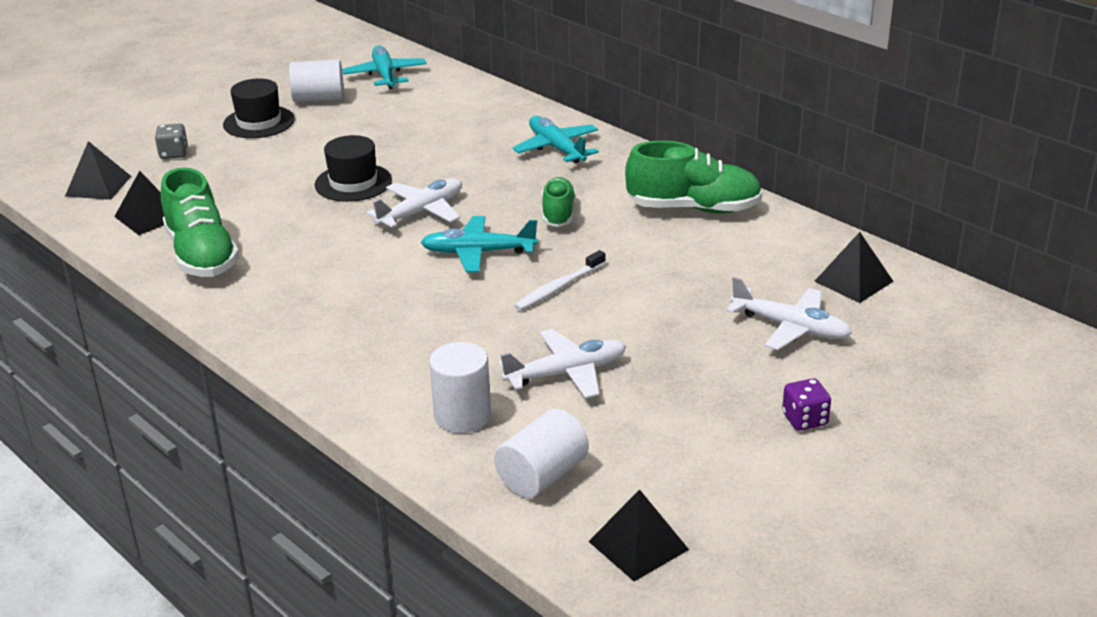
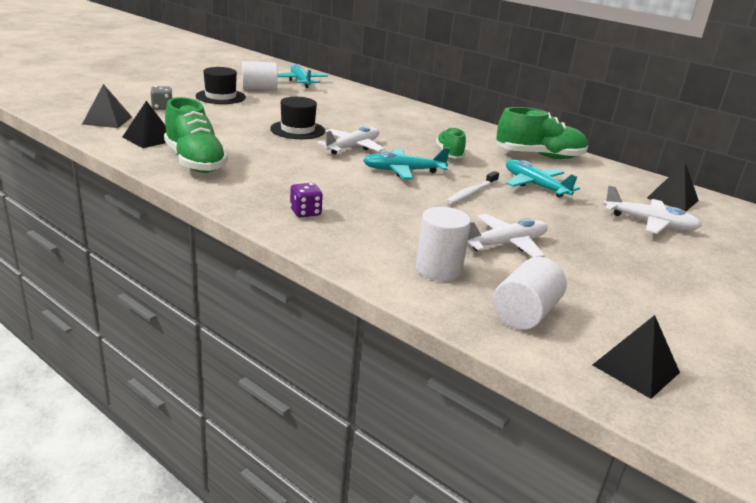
camera: 10 degrees left, 5 degrees down
turquoise plane [513,116,599,163] -> turquoise plane moved to [506,160,580,198]
purple dice [782,378,831,431] -> purple dice moved to [290,183,323,217]

